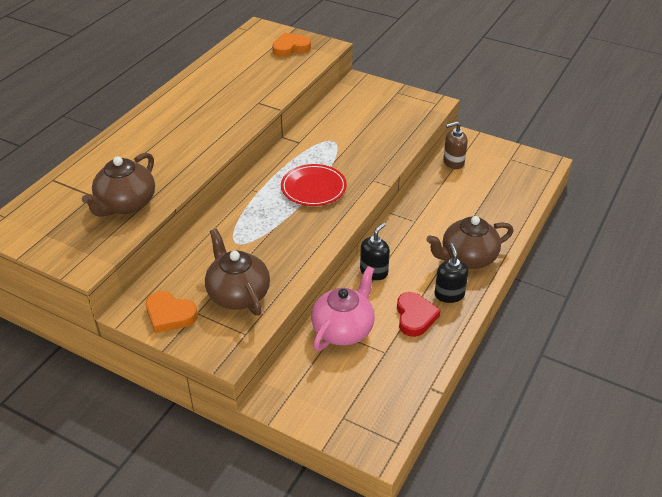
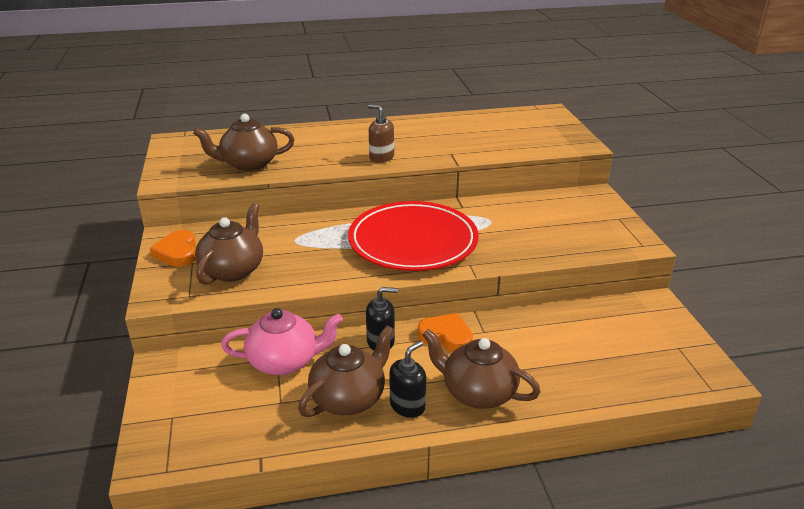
camera: 50 degrees right, 10 degrees down
orange heart [272,33,311,57] -> orange heart moved to [418,313,473,352]
red plate [281,164,347,206] -> red plate [348,201,479,271], size x1.78
red heart [397,292,441,337] -> brown teapot [298,325,394,417]
brown soap dispenser [443,121,468,169] -> brown soap dispenser moved to [368,104,394,163]

